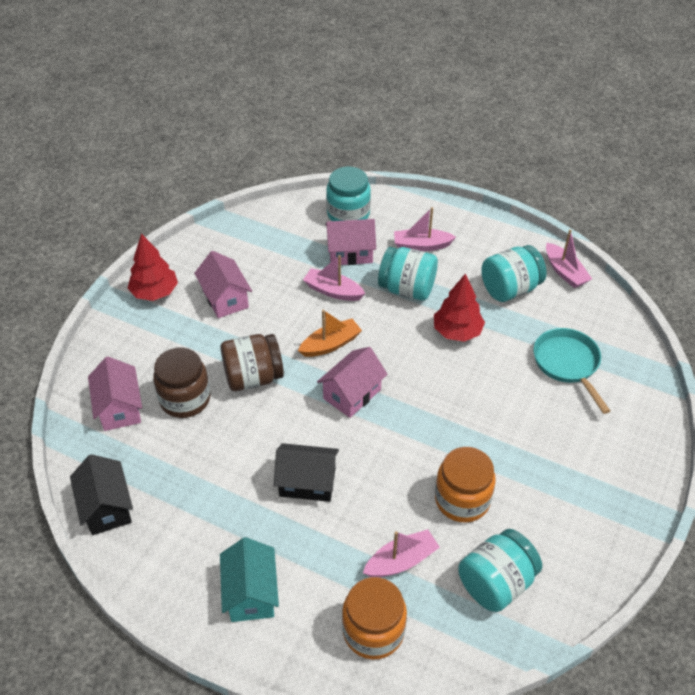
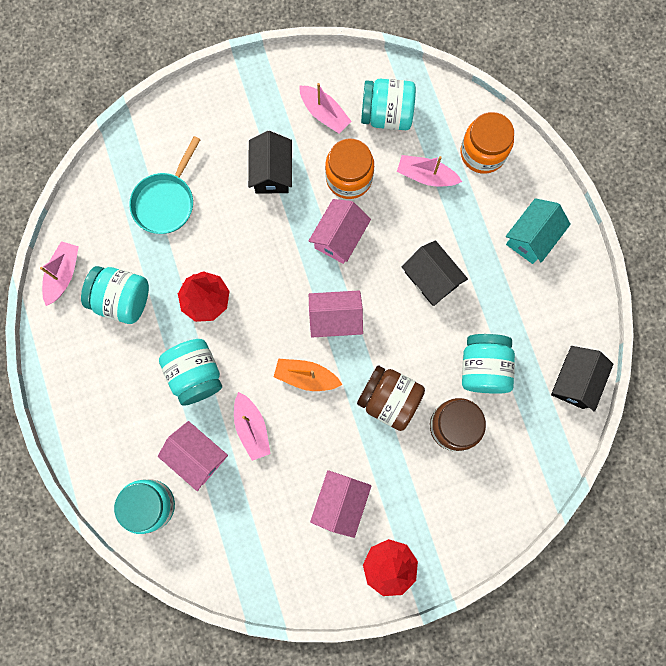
camera: 135 degrees left, 30 degrees up
pink house [88,357,142,431] -> pink house moved to [309,199,371,264]
pink boat [394,207,456,251] -> pink boat moved to [299,83,352,133]
none -> black house [248,131,292,194]
none -> turquoise jar [462,334,515,394]

